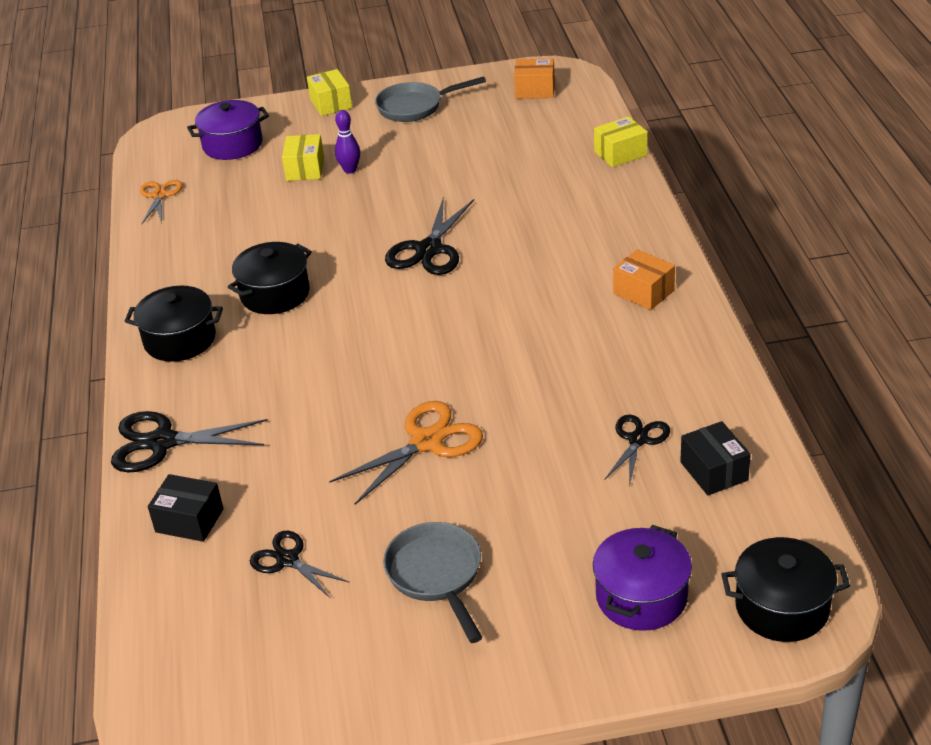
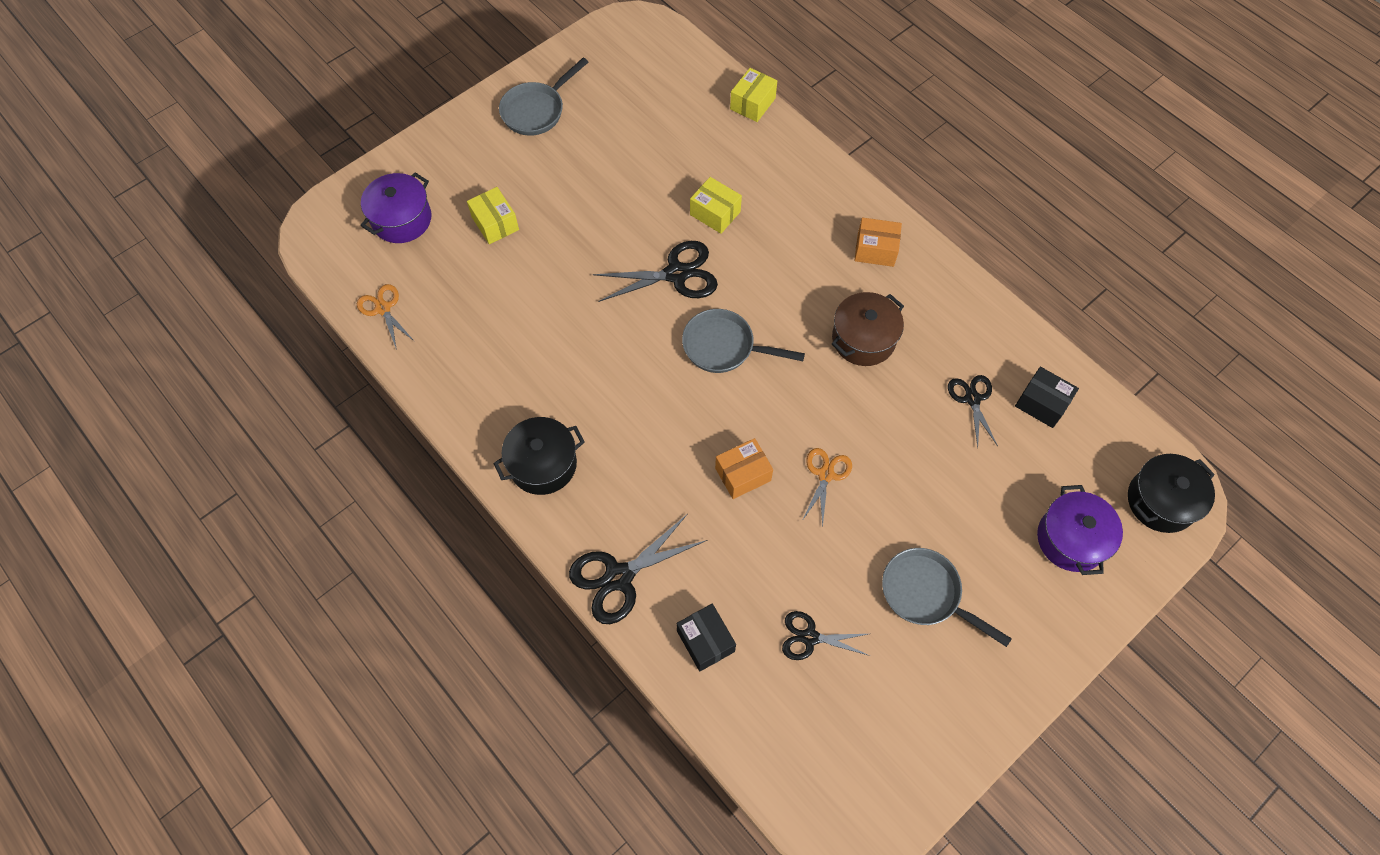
camera: 35 degrees left, 25 degrees up
black box [148,474,223,542] -> black box turned 75 degrees clockwise [676,604,736,672]
black pot [228,242,312,314] -> none
yellow box [307,69,352,116] -> yellow box moved to [690,177,742,234]
orange scissors [329,401,483,505] -> orange scissors [802,448,852,528], size x0.62
purple bowling pin [335,110,360,174] -> none
black scissors [385,196,474,275] -> black scissors turned 90 degrees counterclockwise [593,241,718,302]
orange box [514,59,555,99] -> orange box moved to [715,438,773,499]
none -> grey pan [682,309,805,373]
none -> brown pot [832,292,904,366]

